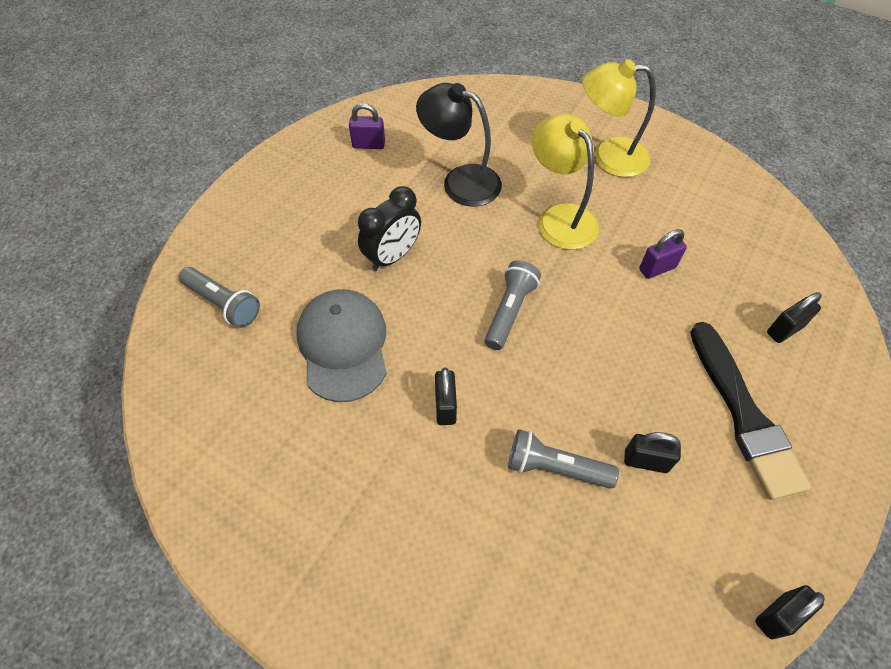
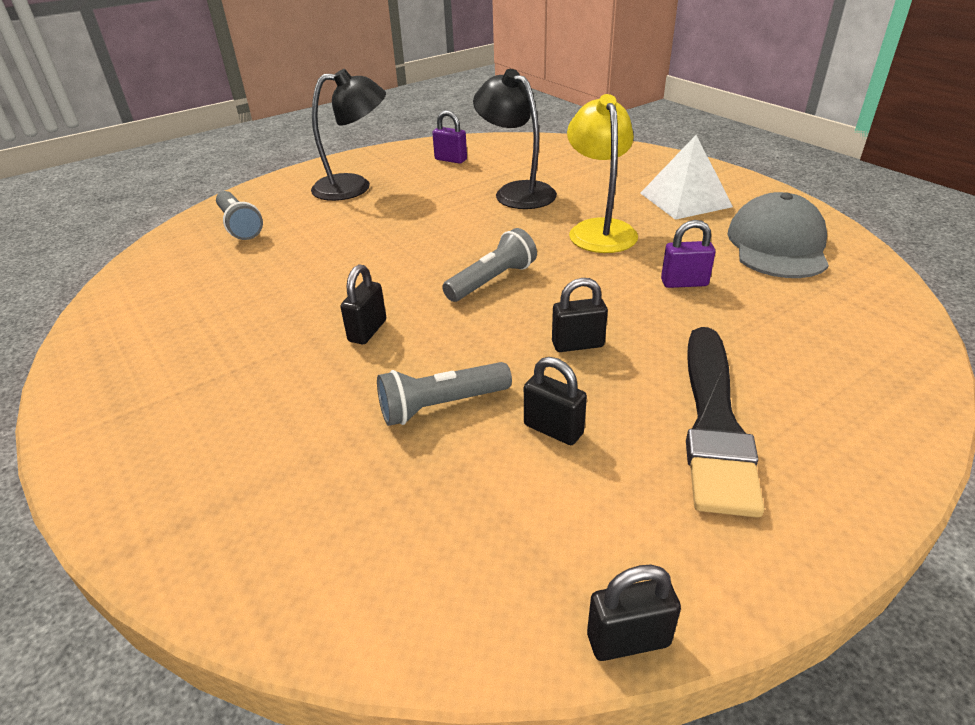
camera: 25 degrees right, 20 degrees down
grey cap [296,289,387,402] -> grey cap moved to [727,192,829,278]
black clock [358,186,421,271] -> none
grey flashlight [508,429,619,489] -> grey flashlight turned 60 degrees counterclockwise [377,362,512,426]
yellow lamp [582,59,656,177] -> white pyramid [640,135,733,220]
black padlock [767,292,822,343] -> black padlock moved to [552,278,608,352]
none -> black lamp [311,69,386,201]

